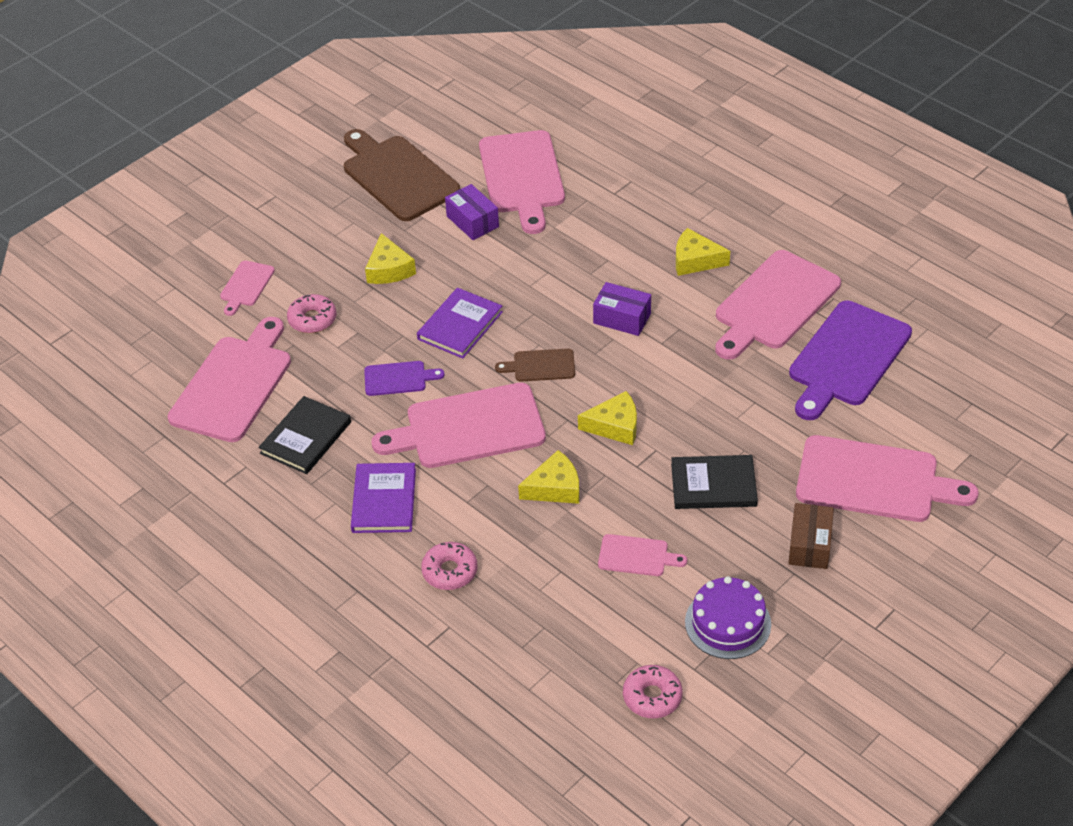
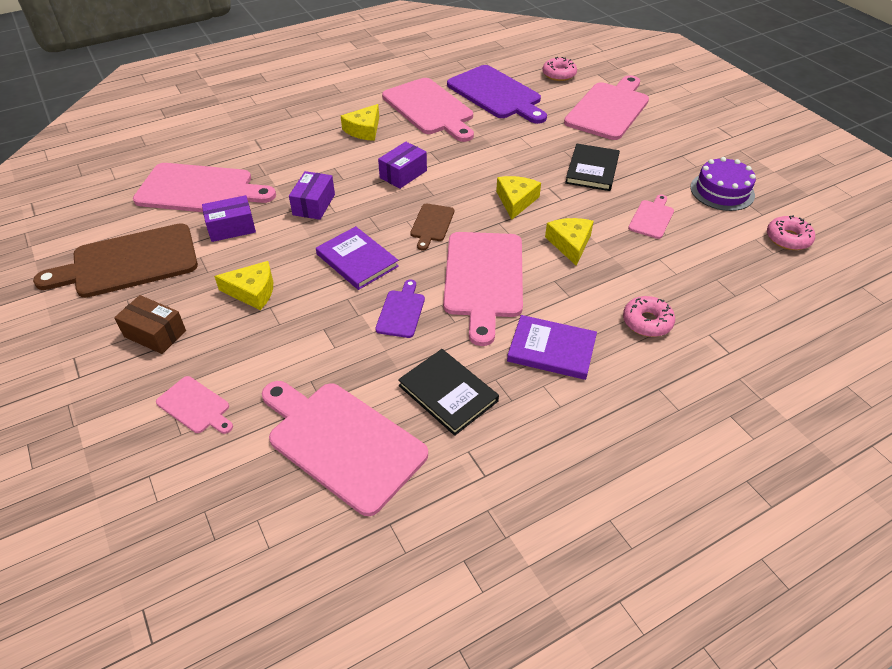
camera: 75 degrees left, 0 degrees up
pink donut [287,294,336,333] -> pink donut moved to [542,57,577,81]
brown box [788,503,834,569] -> brown box moved to [114,295,186,354]
none -> purple box [289,171,335,220]

